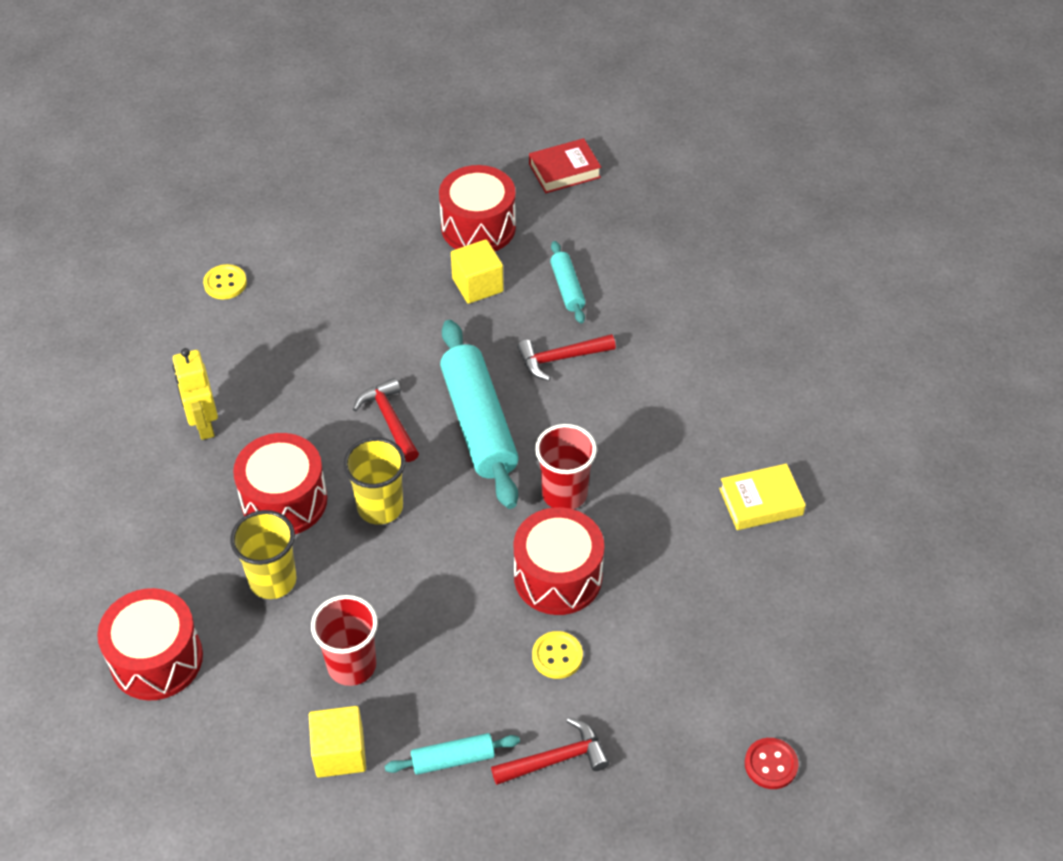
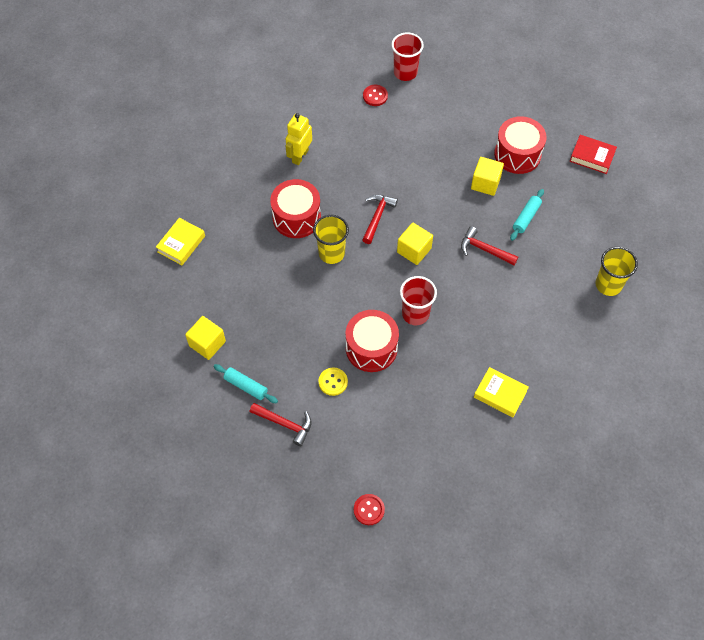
camera: 45 degrees right, 10 degrees up
red drum [97,588,203,700] -> yellow book [156,218,205,265]
yellow button [203,264,247,299] -> red button [363,85,388,106]
yellow cup [230,510,297,599] -> yellow cup moved to [596,247,638,296]
red cup [311,595,378,686] -> red cup moved to [391,33,424,81]
turquoise rolling pin [440,320,519,509] -> yellow cube [397,223,433,265]

